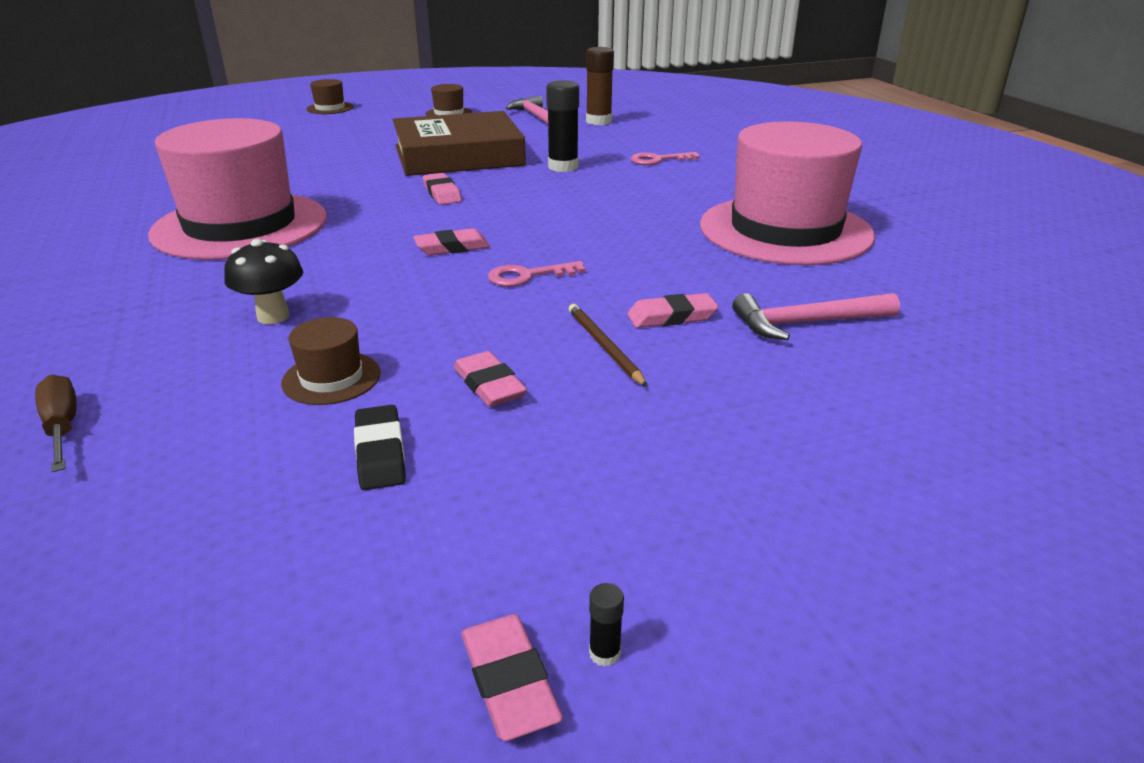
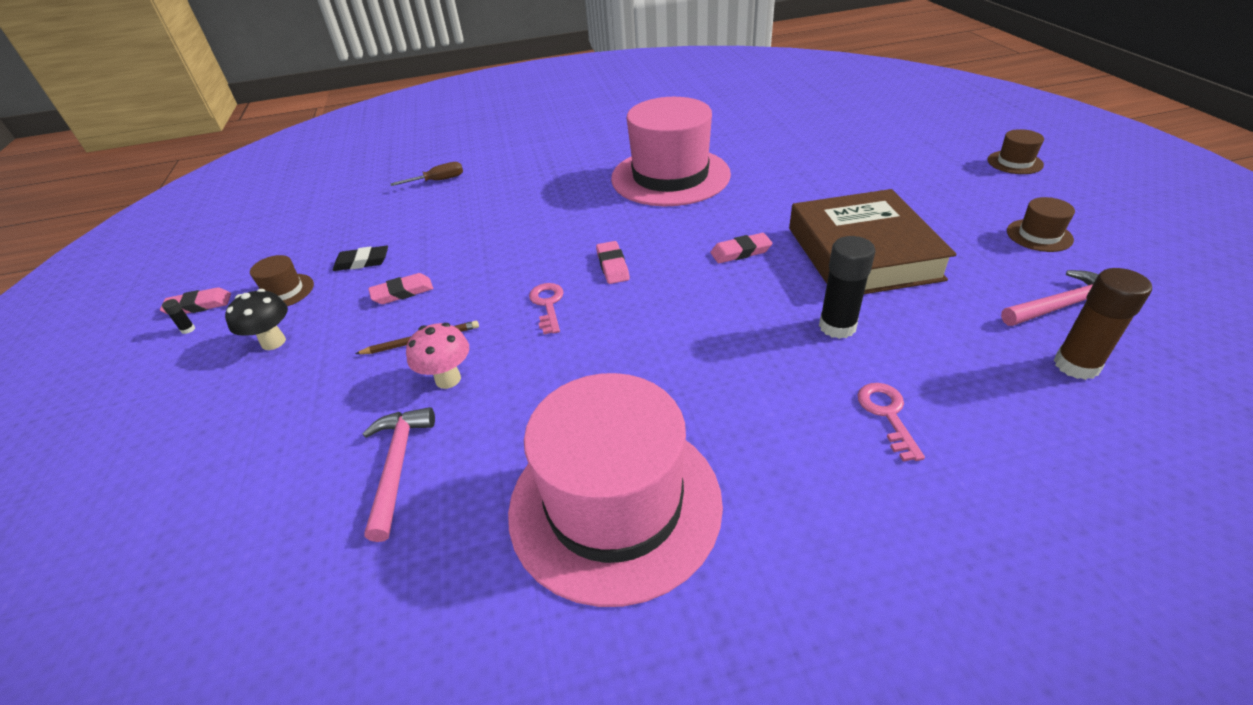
camera: 100 degrees right, 10 degrees up
black mushroom [224,239,303,324] -> black mushroom moved to [225,289,288,350]
brown hat [281,317,381,405] -> brown hat moved to [250,255,314,306]
pink eraser [627,293,718,328] -> pink mushroom [406,323,469,389]

